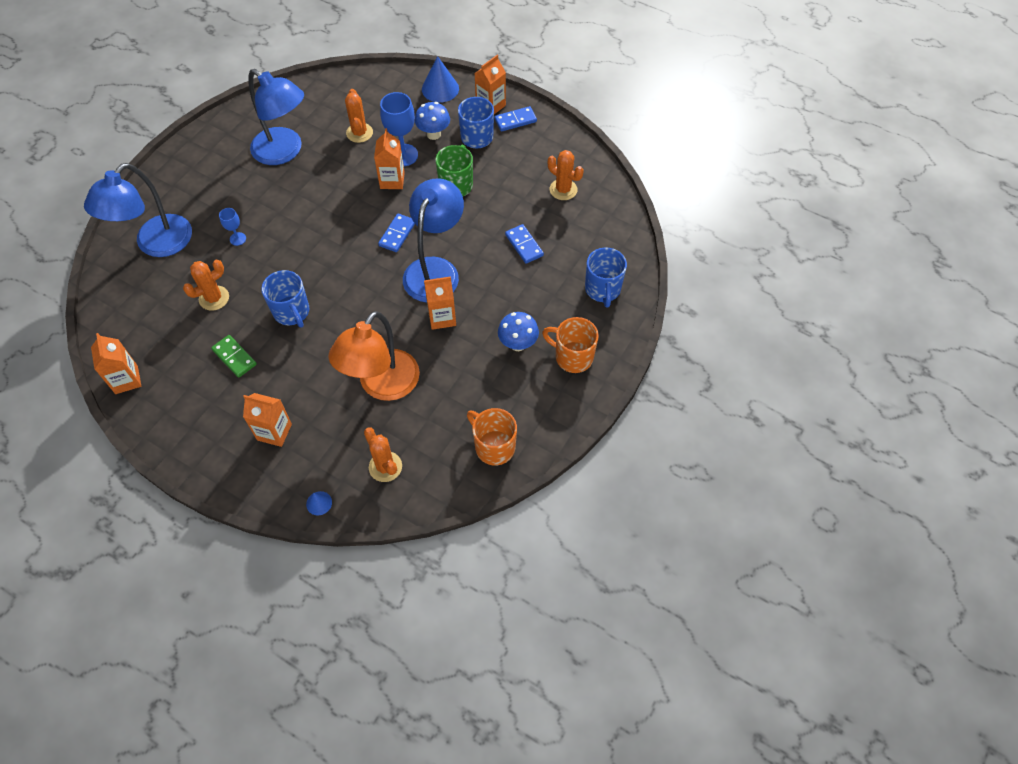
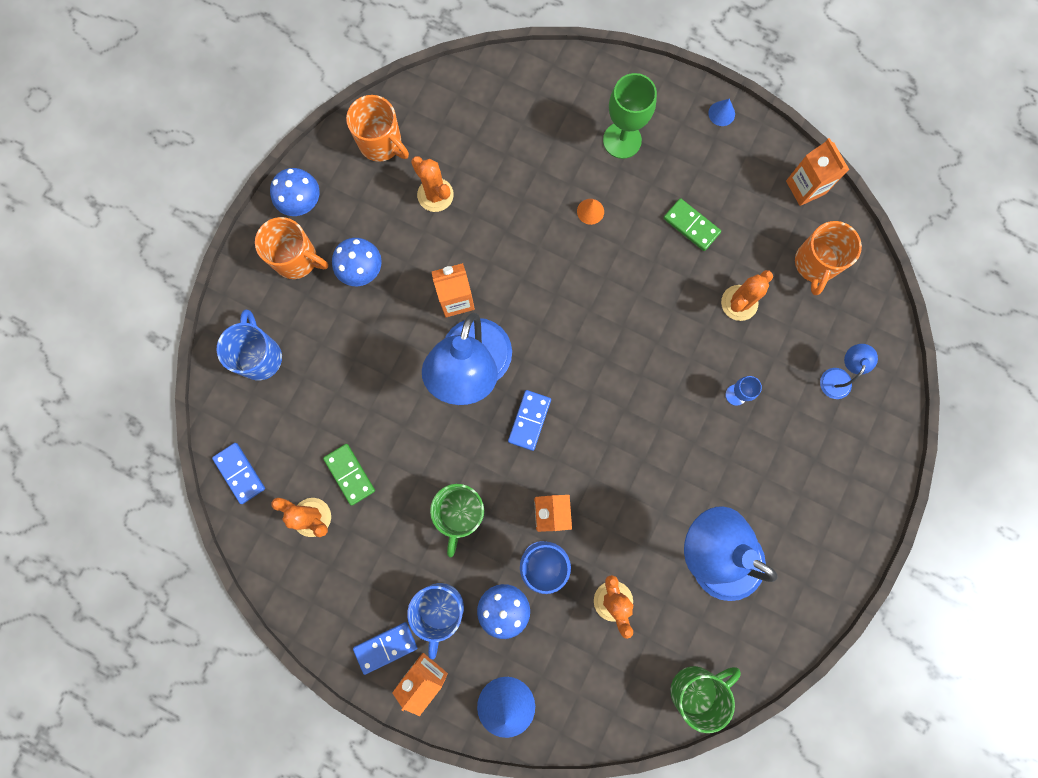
camera: 175 degrees right, 20 degrees up
blue lamp [84,163,192,257] -> blue lamp [820,344,878,399], size x0.45
orange carton [243,393,292,447] -> green goblet [603,73,657,159]
blue mug [261,270,309,328] -> none
blue cone [306,491,332,516] -> blue cone moved to [708,98,735,126]
orange lamp [328,311,420,401] -> none
orange cactus [364,427,402,482] -> orange cactus moved to [411,156,454,212]
blue domino [505,224,544,264] -> blue domino moved to [212,443,265,504]
none -> blue mushroom [270,168,320,216]
none -> green domino [323,444,375,506]
none -> orange cone [577,199,604,225]
none -> green mug [670,666,741,733]
none -> orange mug [795,221,862,295]

